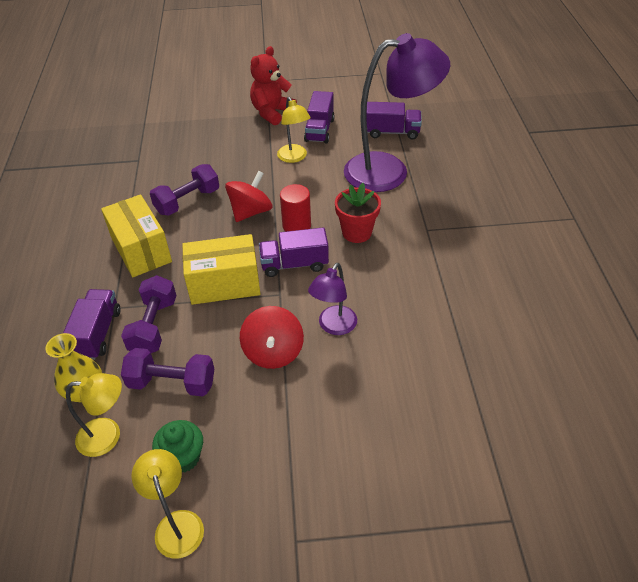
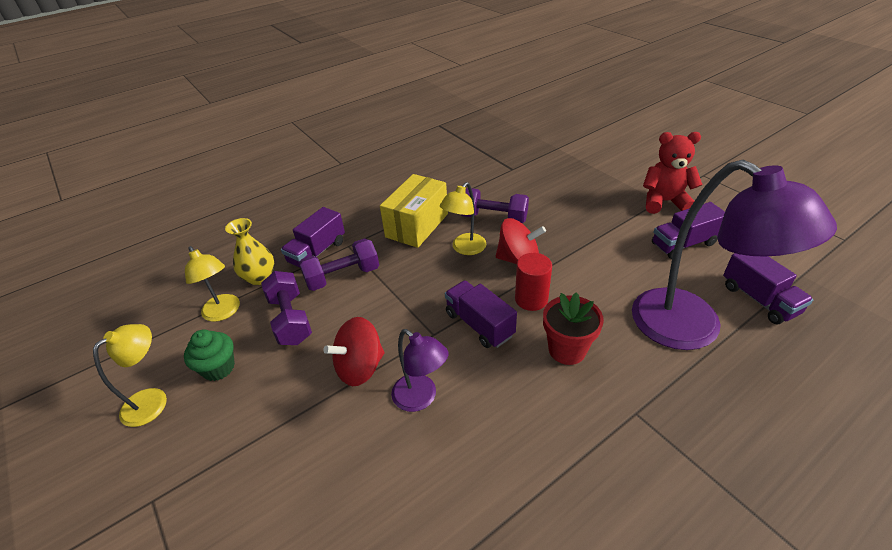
camera: 60 degrees right, 5 degrees down
purple truck [63,289,121,360] -> purple truck turned 150 degrees clockwise [281,207,345,268]
yellow box [182,234,261,305] -> none
yellow lamp [277,97,311,163] -> yellow lamp moved to [440,182,486,255]
purple lamp [308,263,357,335] -> purple lamp turned 135 degrees counterclockwise [391,329,448,412]

